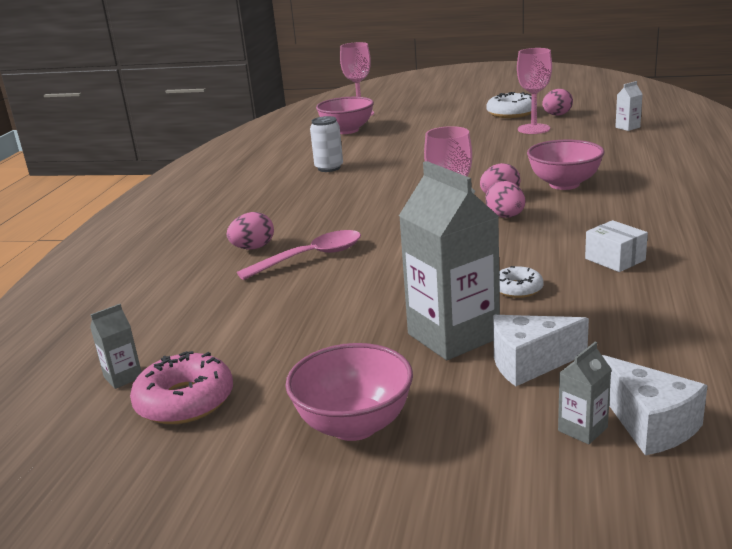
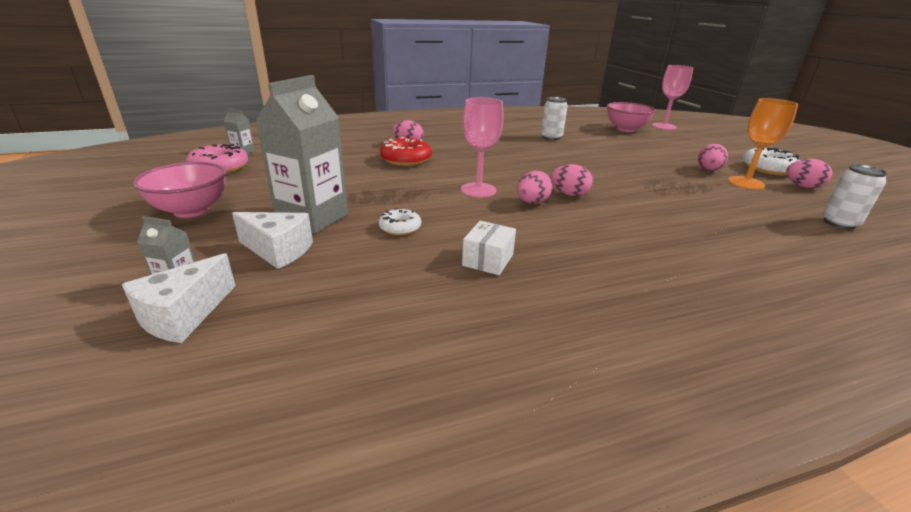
camera: 55 degrees right, 5 degrees up
pink spoon [237,230,361,280] -> red donut [380,137,432,166]
white cheese [493,315,589,386] -> white cheese turned 150 degrees clockwise [232,212,313,269]
pink goblet [517,48,552,134] -> orange goblet [728,98,798,190]
pink bowl [527,140,605,190] -> none
white carton [615,81,642,131] -> white can [822,164,887,229]
none -> pink egg [698,144,728,171]

